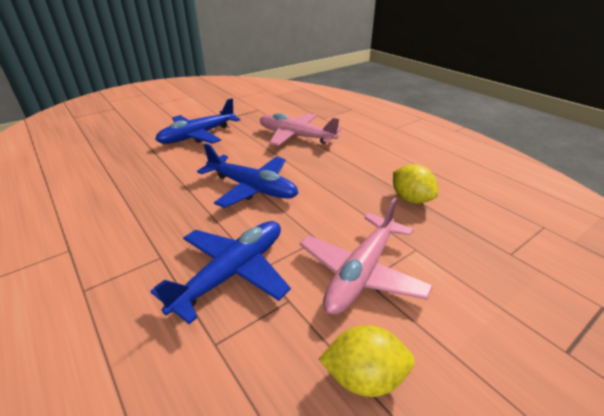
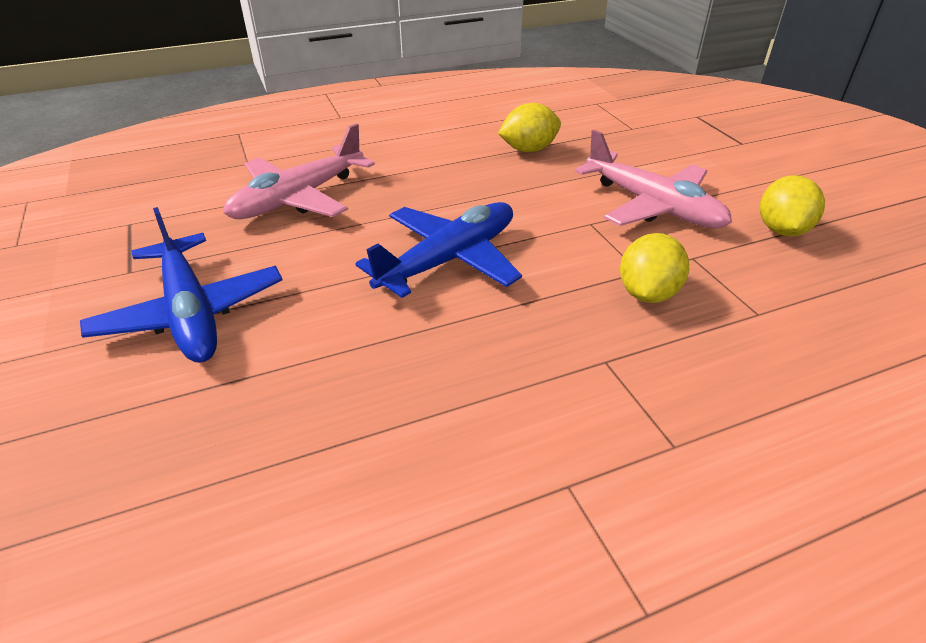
camera: 75 degrees left, 5 degrees up
blue plane [150,221,291,324] -> yellow lemon [620,233,689,303]

